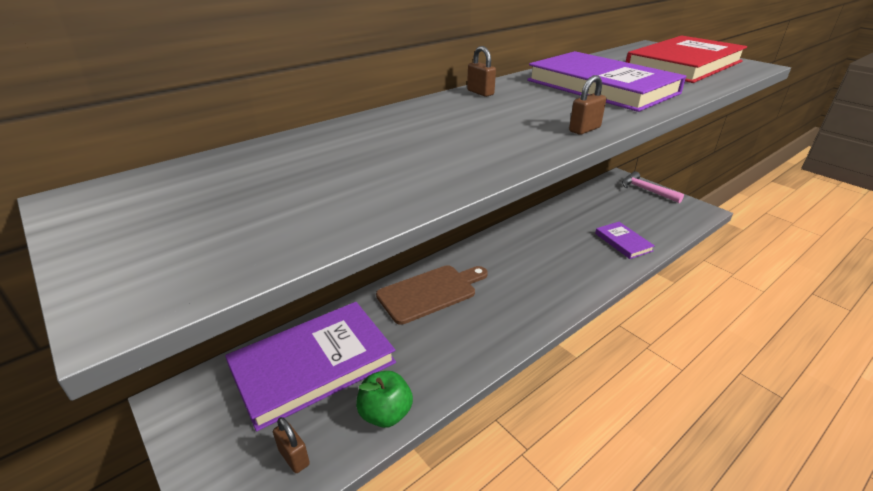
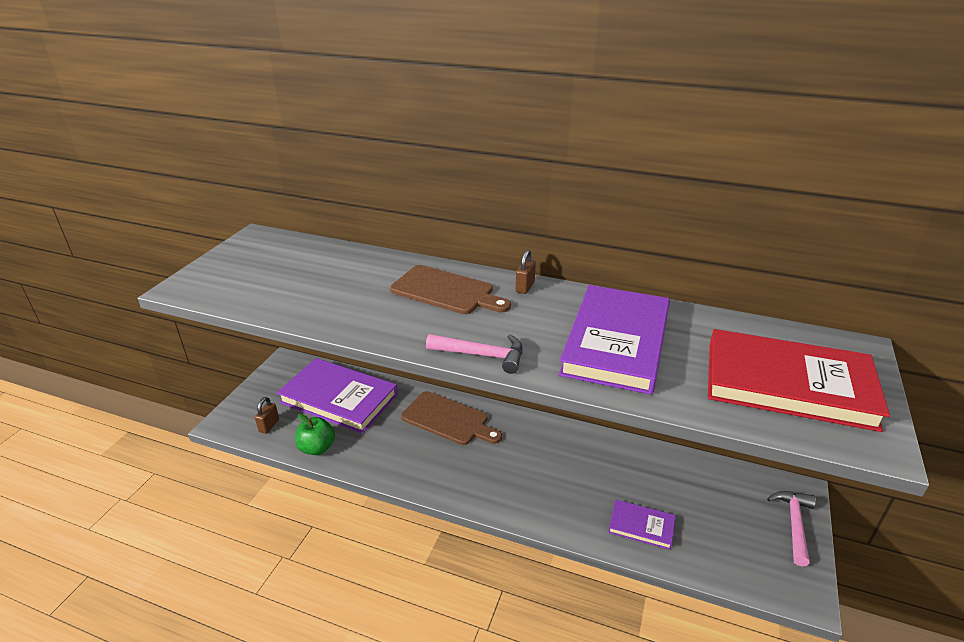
camera: 60 degrees right, 0 degrees up
brown padlock [569,75,606,135] -> pink hammer [426,334,523,374]
purple book [595,222,655,259] -> purple book turned 75 degrees clockwise [608,500,676,550]
none -> brown cutting board [390,265,511,314]

